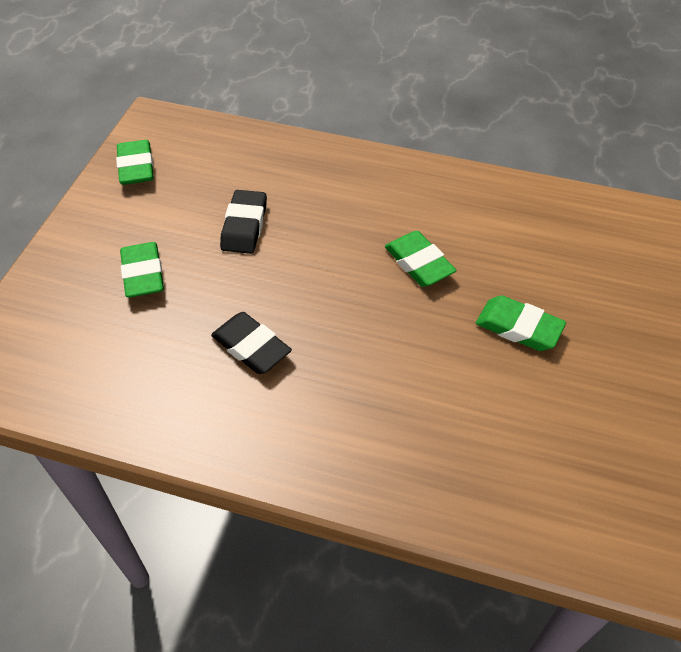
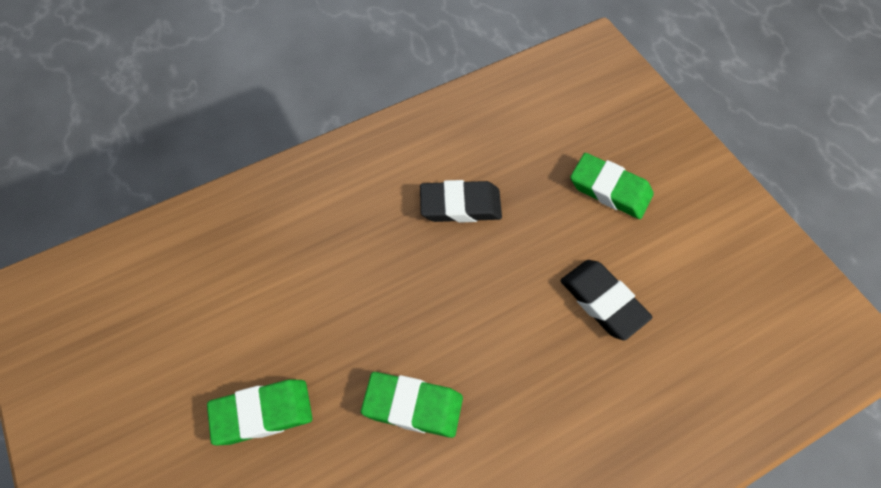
camera: 135 degrees right, 10 degrees up
green eraser [116,140,154,185] -> none

